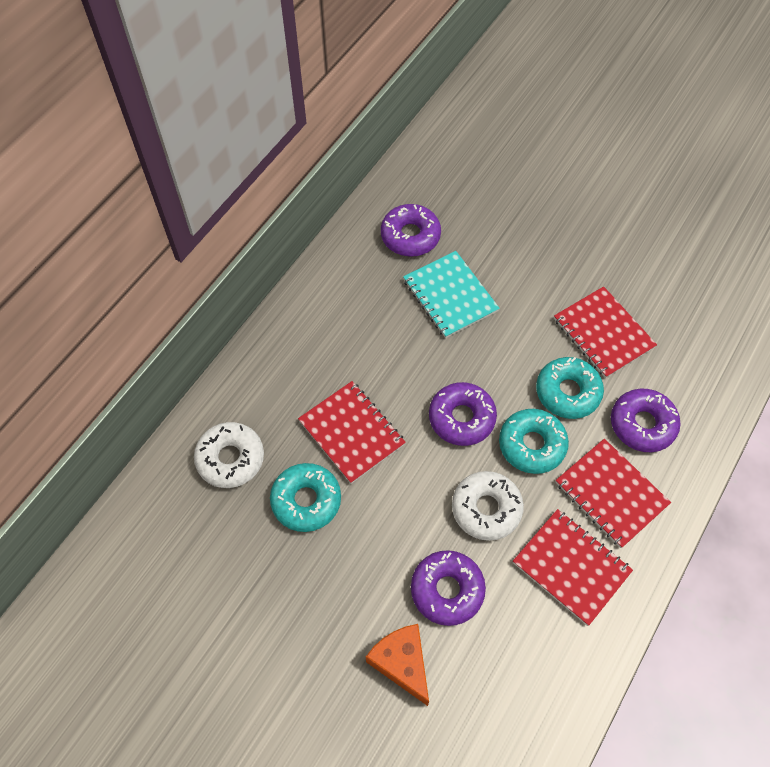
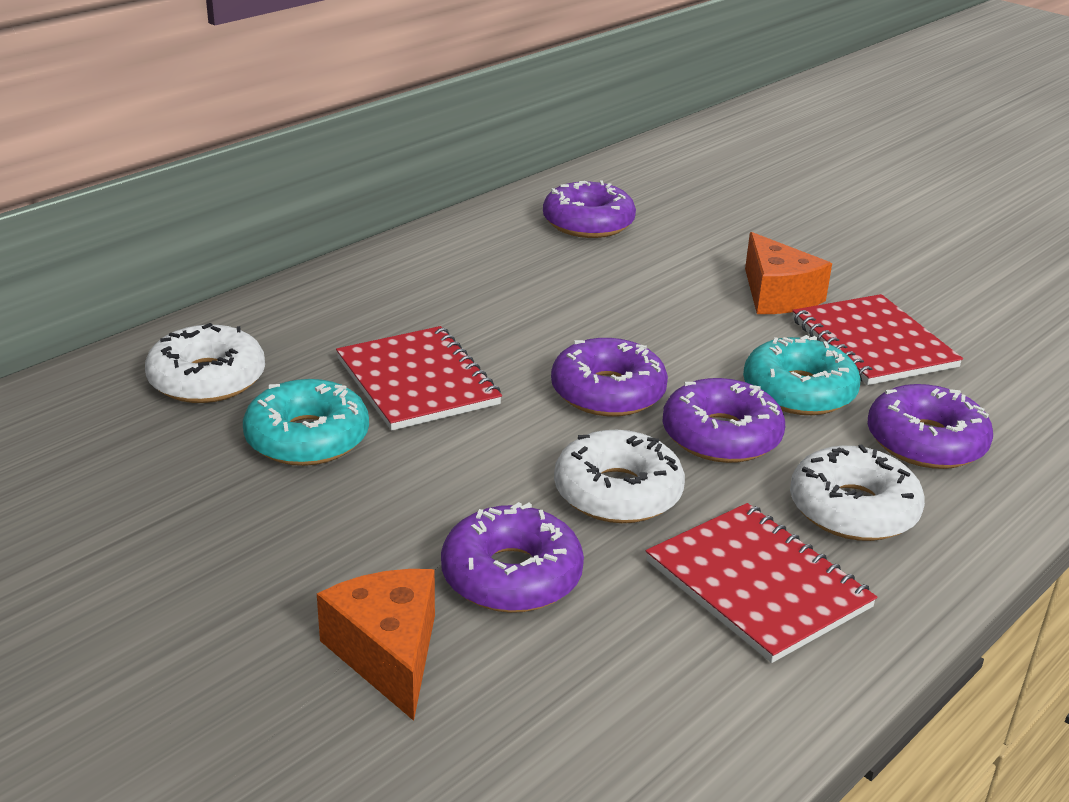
camera: 10 degrees right, 30 degrees down
turquoise notebook [403,251,500,338] -> none
turquoise donut [499,409,569,474] -> purple donut [662,378,785,463]
red notebook [555,439,671,548] -> white donut [790,444,925,541]
none -> orange cheese [745,232,832,314]

